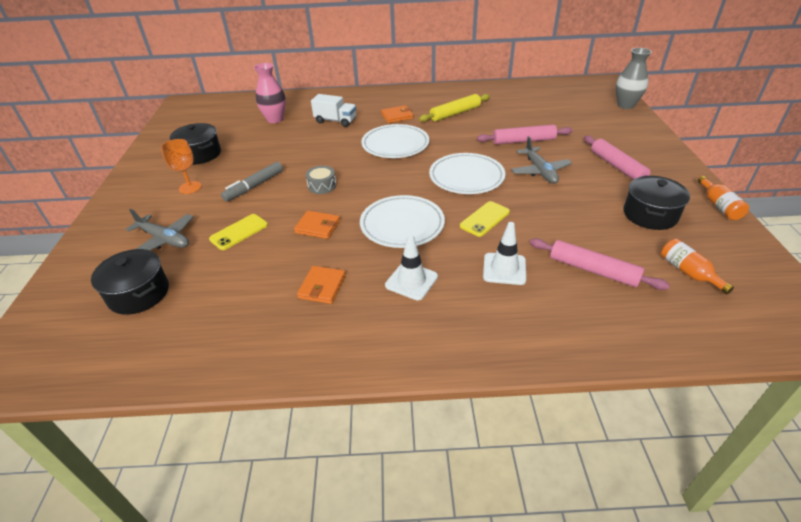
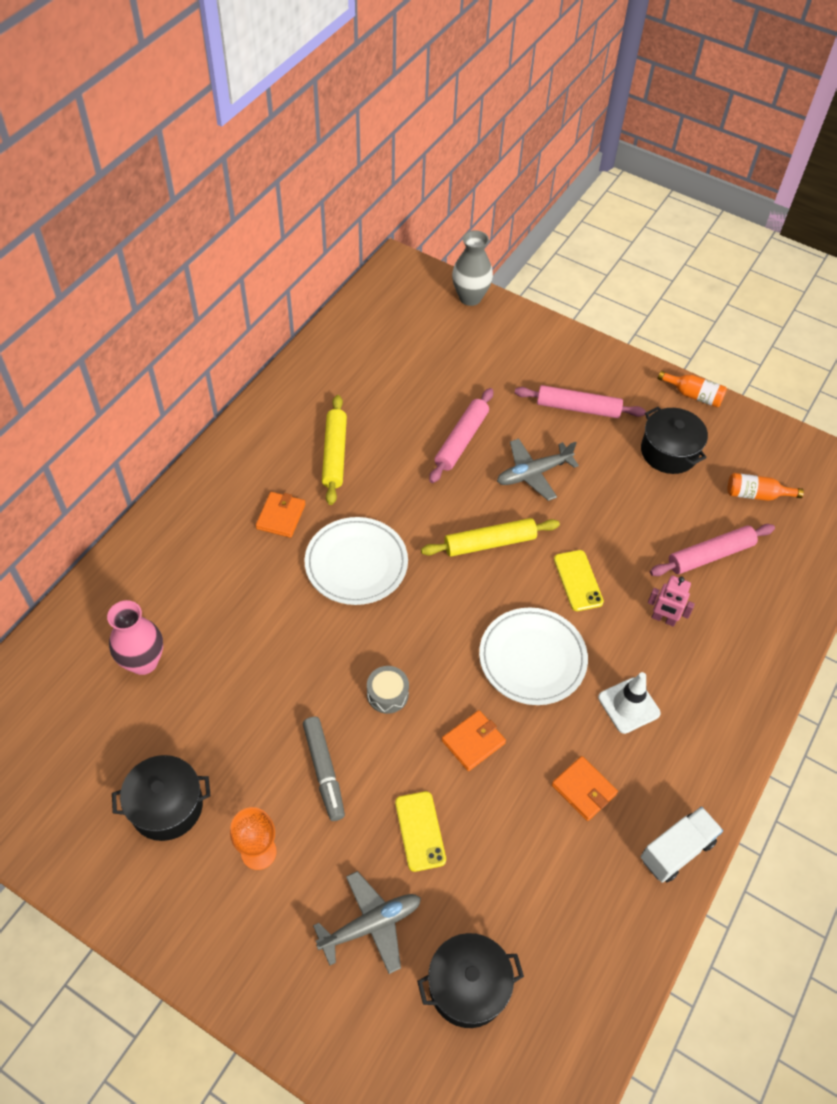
camera: 60 degrees left, 15 degrees up
white truck [311,94,356,127] -> white truck moved to [641,807,723,883]
white plate [429,153,506,194] -> yellow rolling pin [421,518,560,557]
white traffic cone [483,222,526,285] -> pink robot [648,576,695,627]
grey plane [511,136,572,184] -> grey plane turned 135 degrees clockwise [497,438,579,501]

